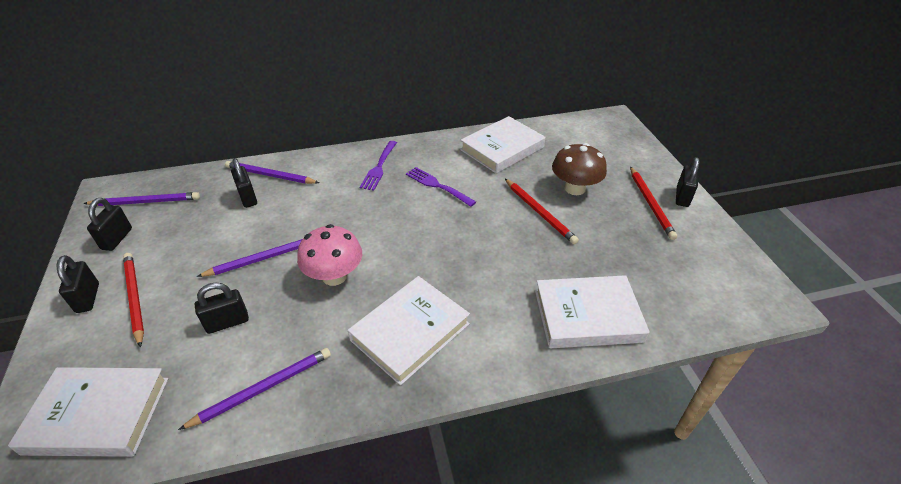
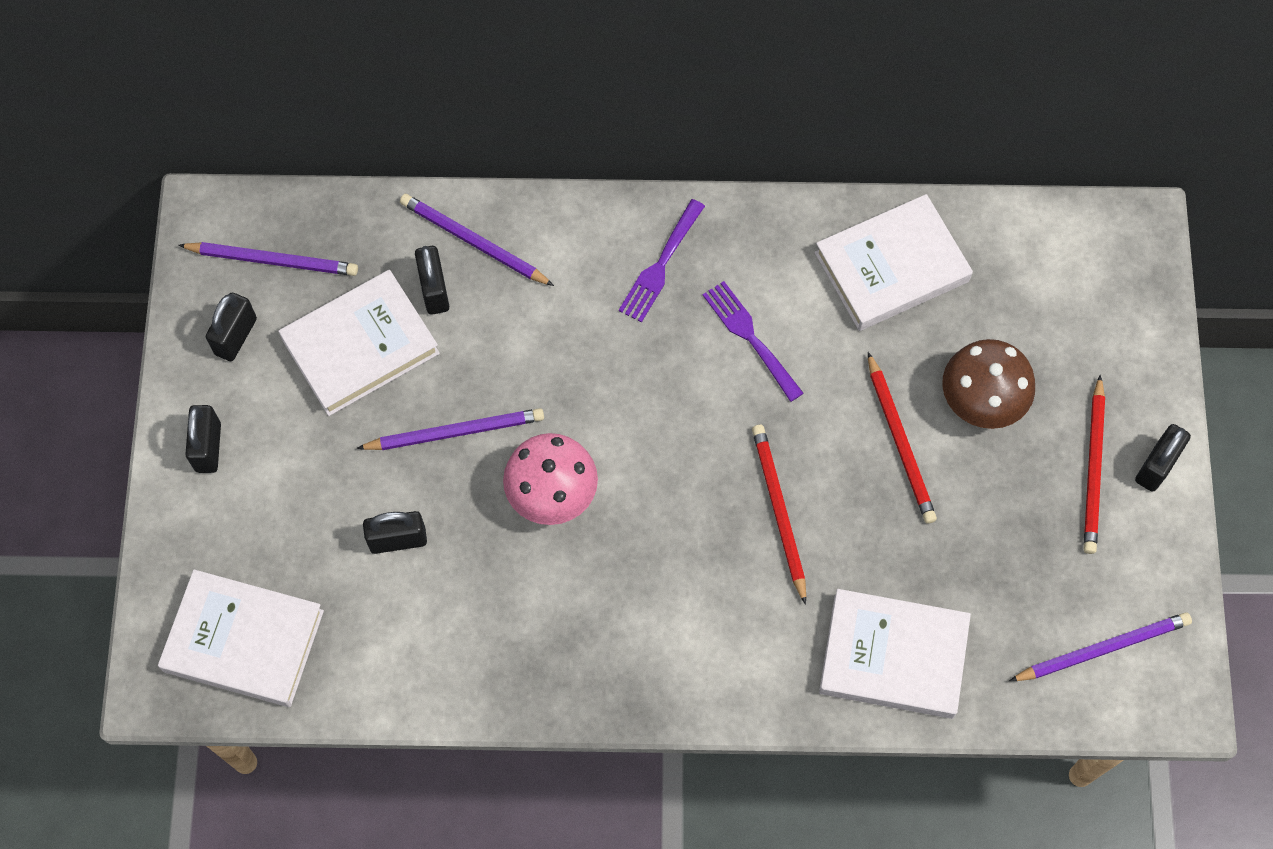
camera: 15 degrees right, 25 degrees up
red pencil [123,253,144,347] -> red pencil moved to [752,425,806,605]
purple pencil [178,348,331,430] -> purple pencil moved to [1009,612,1192,681]
white book [348,276,470,385] -> white book moved to [278,270,440,416]

